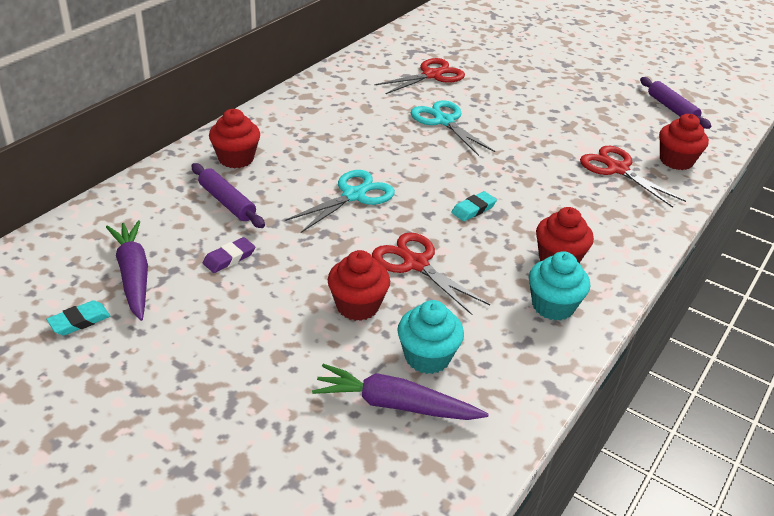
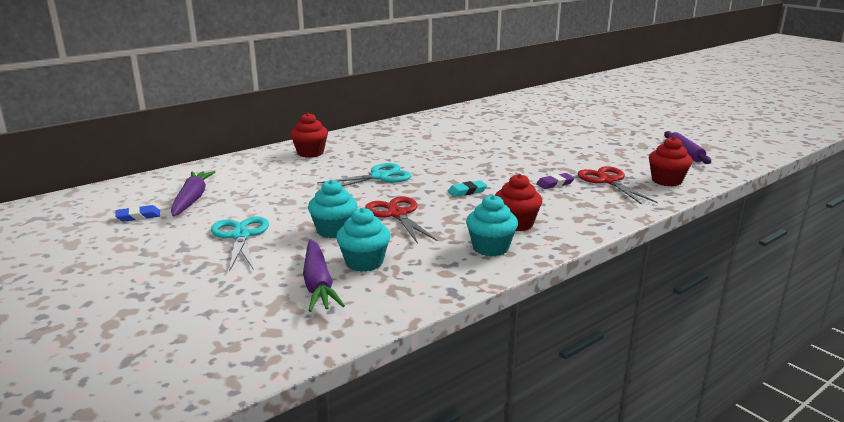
camera: 20 degrees right, 15 degrees down
turquoise eraser [46,300,110,336] -> blue eraser [115,205,160,222]
purple rolling pin [191,163,265,228] -> none
purple eraser [203,237,255,273] -> purple eraser moved to [536,173,575,189]
purple carrot [312,364,489,420] -> purple carrot turned 135 degrees counterclockwise [303,239,345,312]
red cupcake [328,250,390,321] -> turquoise cupcake [308,180,357,238]
red scissors [374,58,465,94] -> none
turquoise scissors [411,100,495,156] -> turquoise scissors moved to [211,216,269,272]

